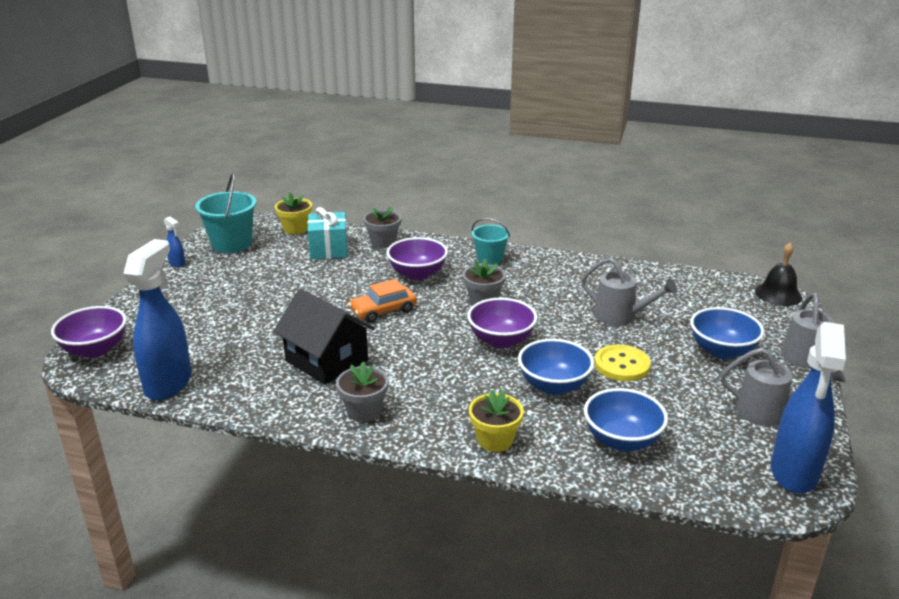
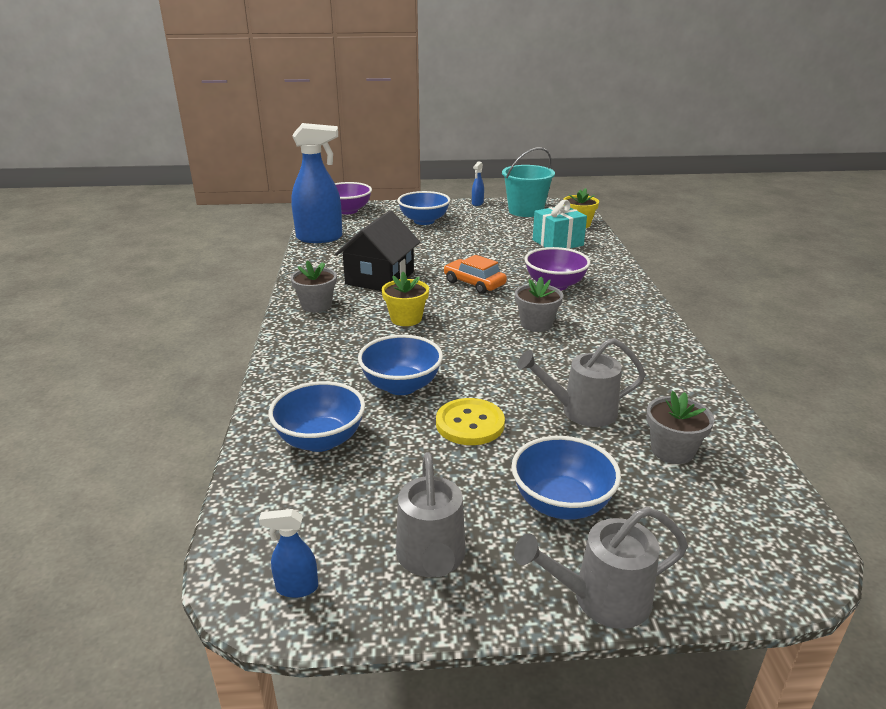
camera: 70 degrees right, 0 degrees up
grey flower pot [363,206,401,248] -> grey flower pot moved to [646,391,714,464]
purple bowl [467,298,537,348] -> none
yellow flower pot [469,390,524,452] -> yellow flower pot moved to [382,272,429,326]
turquoise bucket [472,218,510,265] -> none
grey watering can [581,258,677,326] -> grey watering can turned 75 degrees clockwise [517,338,646,427]
black bell [755,243,802,306] -> none
blue spray bottle [771,322,846,494] -> blue spray bottle [259,509,318,598], size x0.42
none -> blue bowl [397,191,450,225]

